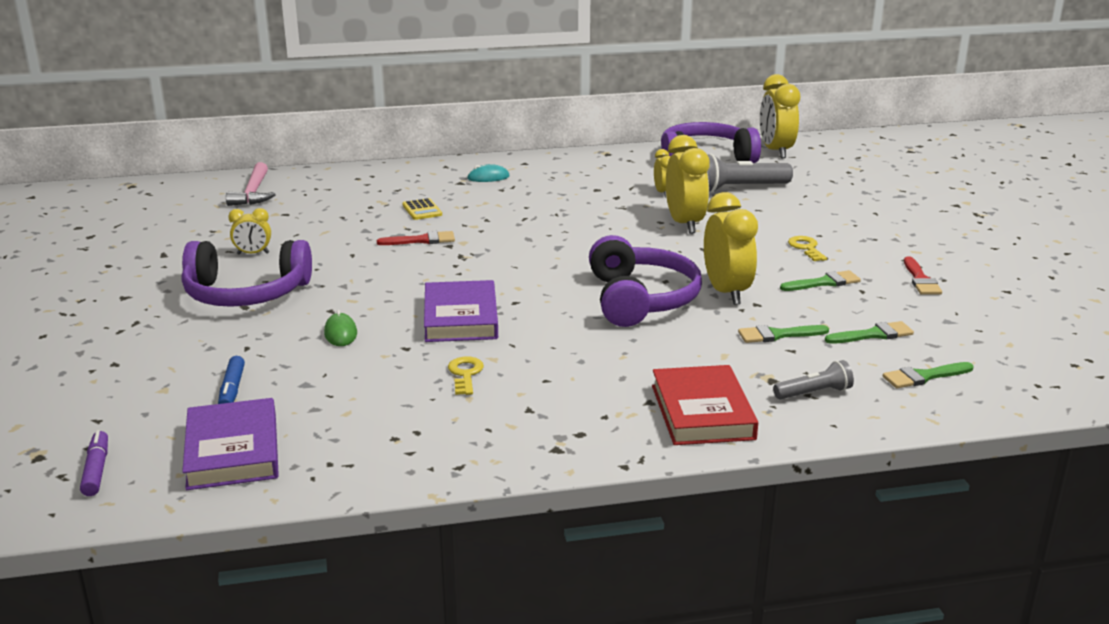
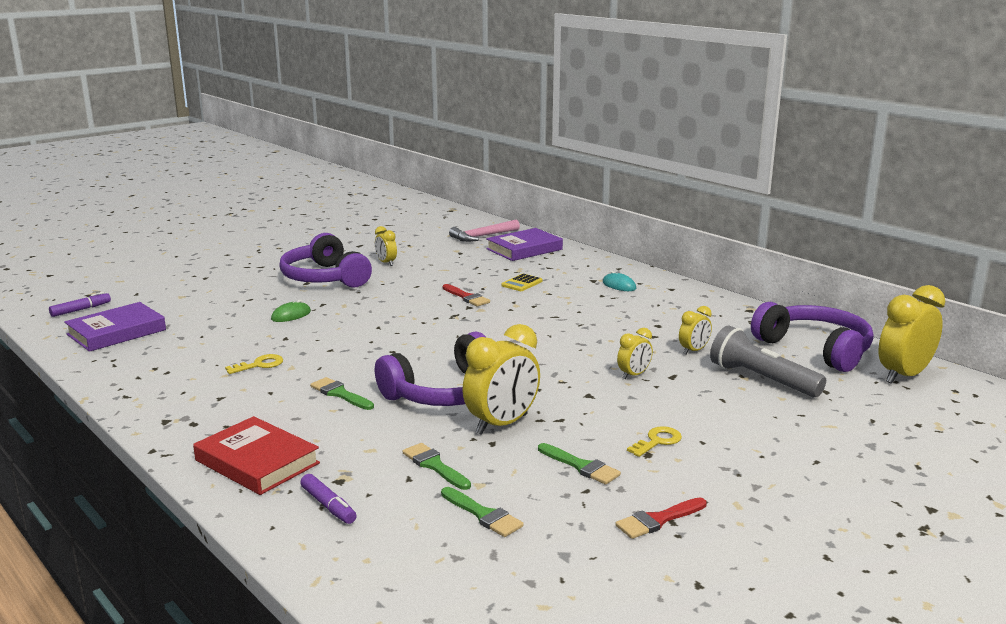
camera: 60 degrees right, 5 degrees down
blue marker [218,356,245,404] -> none
purple book [424,280,498,342] -> purple book moved to [486,228,563,261]
red book [652,365,758,445] -> red book turned 75 degrees clockwise [193,416,320,495]
yellow clock [666,135,709,234] -> yellow clock [617,328,653,379], size x0.53
grey flashlight [773,360,854,399] -> purple marker [300,474,357,524]
green brush [883,362,974,388] -> green brush moved to [310,377,374,410]

